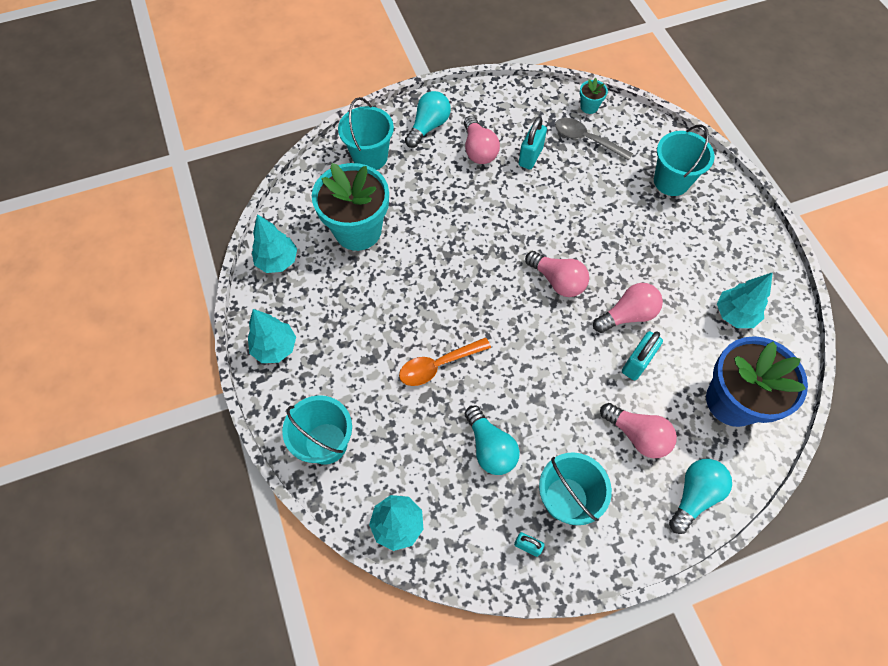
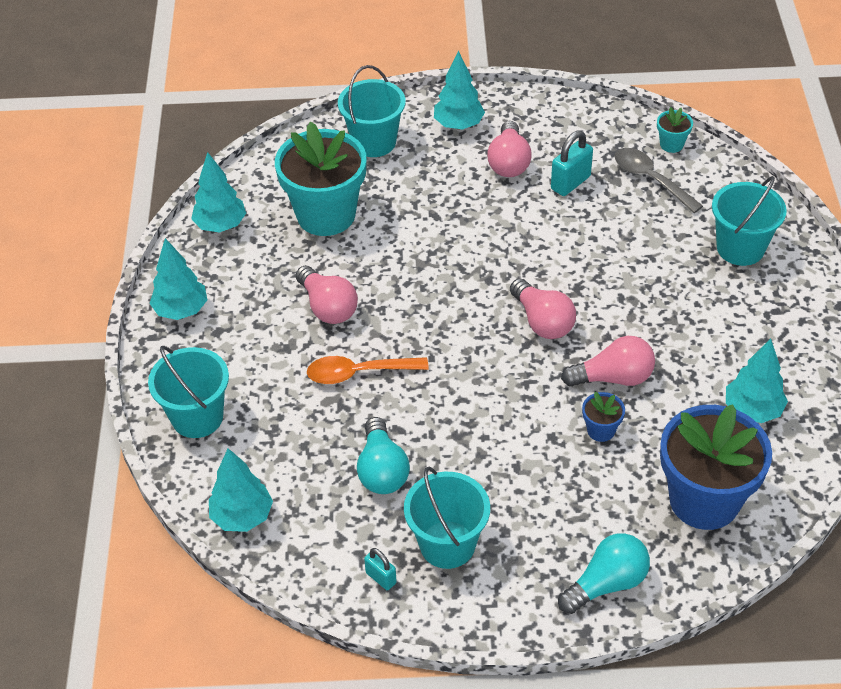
camera: 20 degrees right, 15 degrees down
turquoise light bulb [405,91,451,148] -> turquoise tree [434,51,485,130]
pink light bulb [600,403,677,458] -> pink light bulb moved to [296,266,358,324]
turquoise padlock [622,331,663,380] -> blue flower pot [582,392,625,442]

